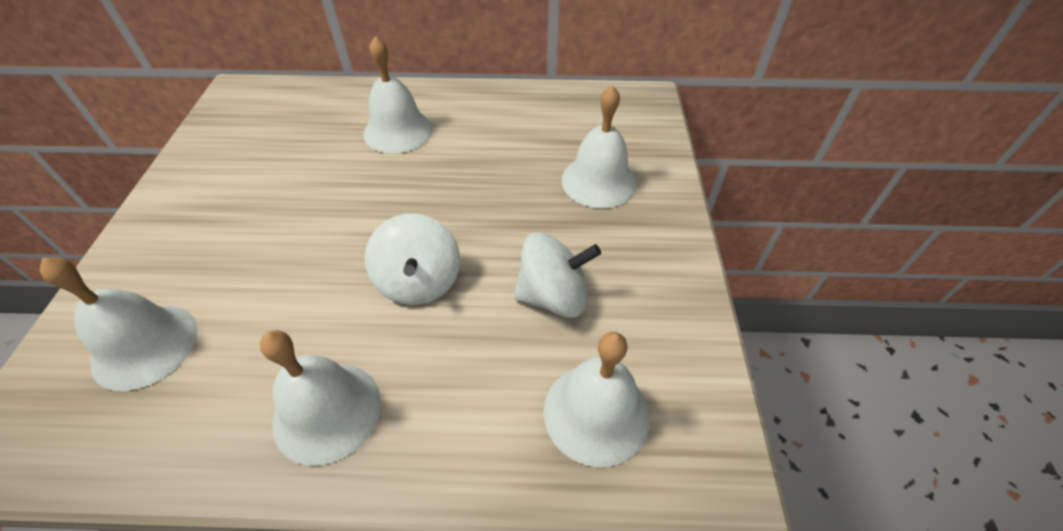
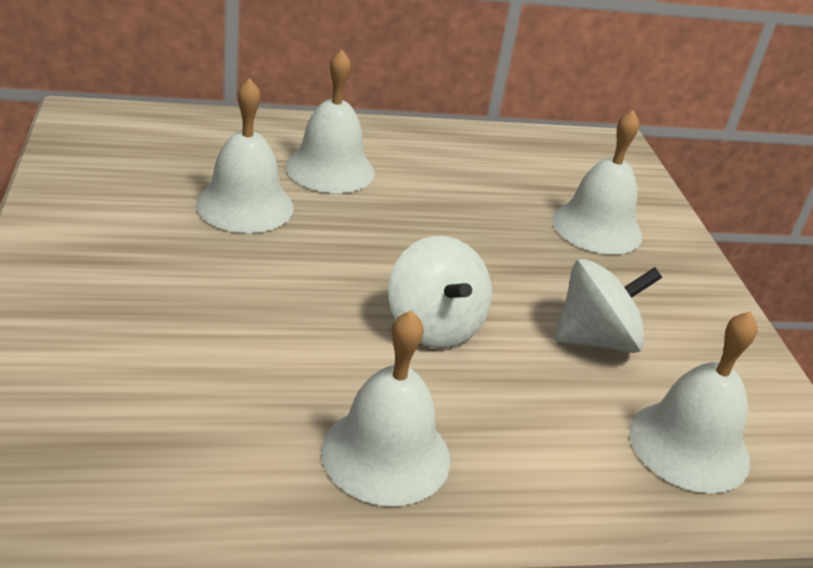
camera: 15 degrees left, 15 degrees down
white bell [40,257,197,391] -> white bell moved to [196,78,294,233]

